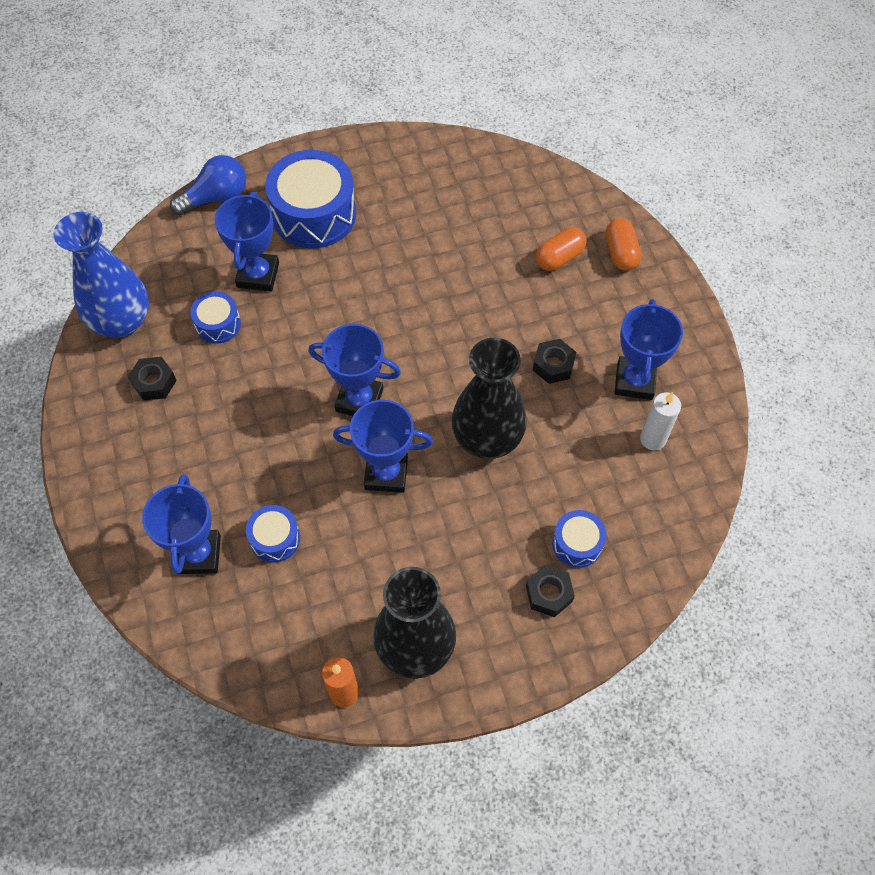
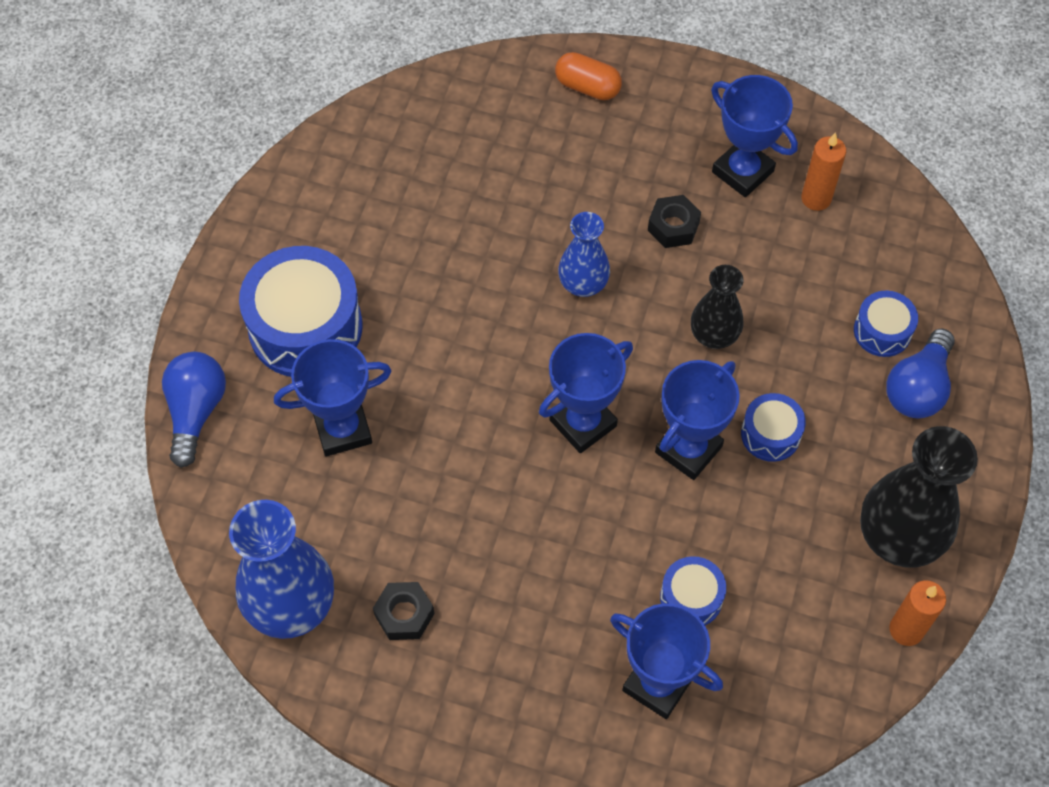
camera: 55 degrees left, 0 degrees up
blue drum [190,291,241,344] -> blue drum moved to [741,393,806,462]
blue trophy [214,192,279,292] -> blue trophy turned 60 degrees counterclockwise [274,339,392,456]
black vase [451,338,527,459] -> black vase [691,265,743,349], size x0.59
black nut [526,565,575,617] -> blue light bulb [886,329,955,418]
orange capsule [536,227,587,271] -> none
white candle [640,392,681,450] -> orange candle [801,132,846,211]
none -> blue vase [558,212,610,297]

